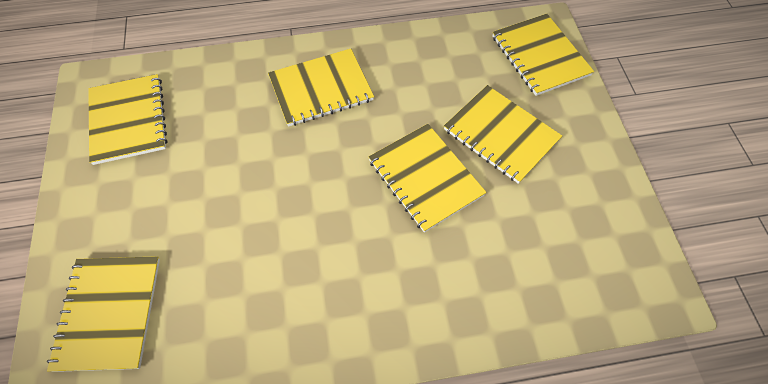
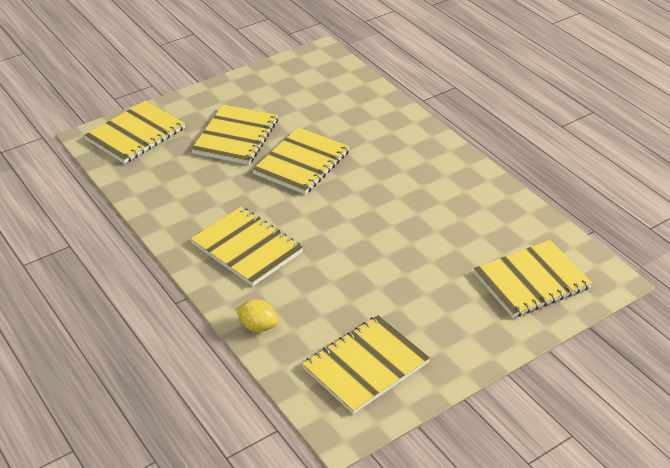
camera: 115 degrees left, 20 degrees down
none -> yellow lemon [236,299,278,332]

